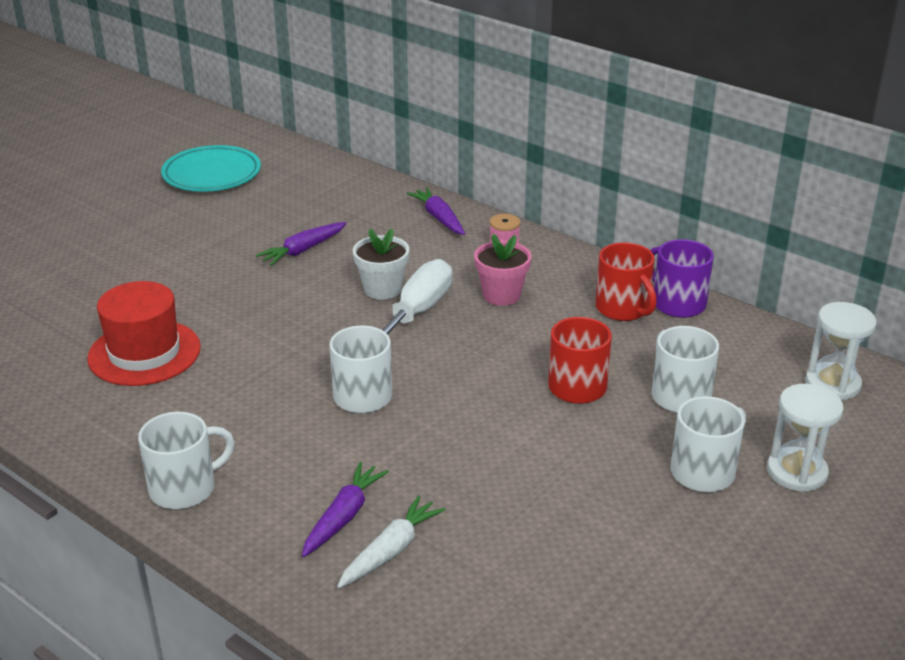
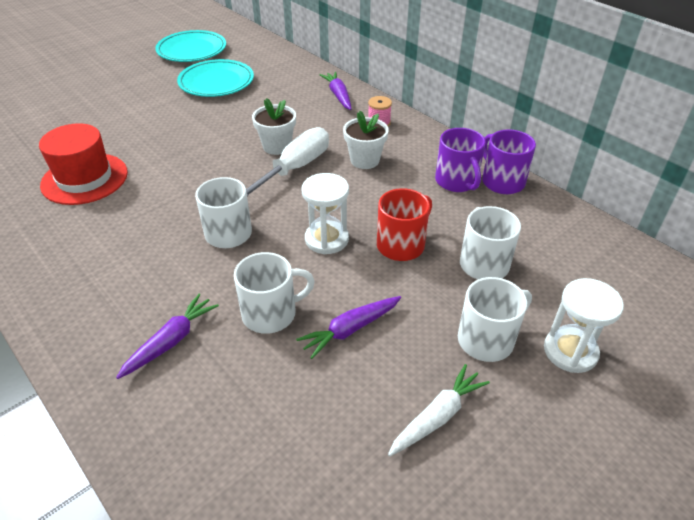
camera: 10 degrees right, 10 degrees up
white mug [138,412,235,509] -> white mug moved to [234,252,315,334]
purple carrot [255,222,347,266] -> purple carrot moved to [296,296,401,359]
white carrot [337,495,446,588] -> white carrot moved to [388,364,490,457]
pink flower pot [474,234,531,306] -> white flower pot [343,111,388,169]
red mug [596,242,657,321] -> purple mug [435,128,486,192]
white hourglass [805,302,877,400] -> white hourglass moved to [302,173,349,254]
none -> turquoise plate [177,59,254,97]

